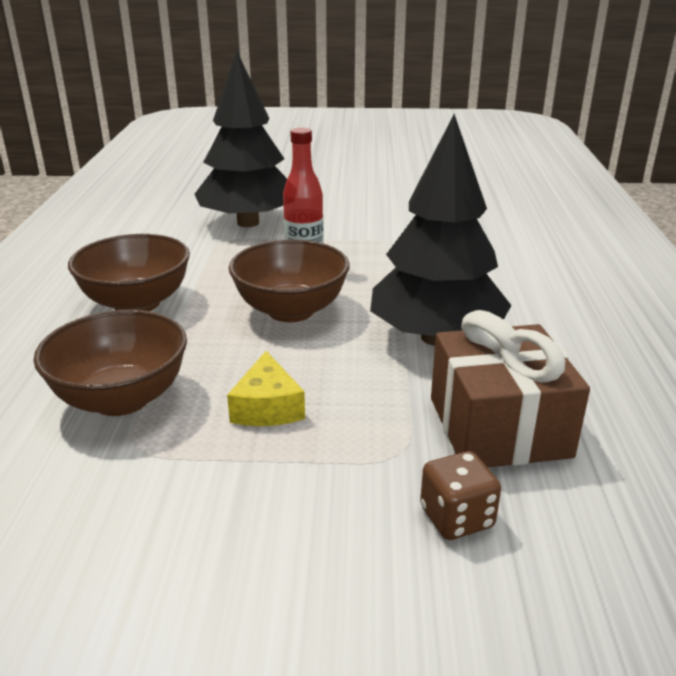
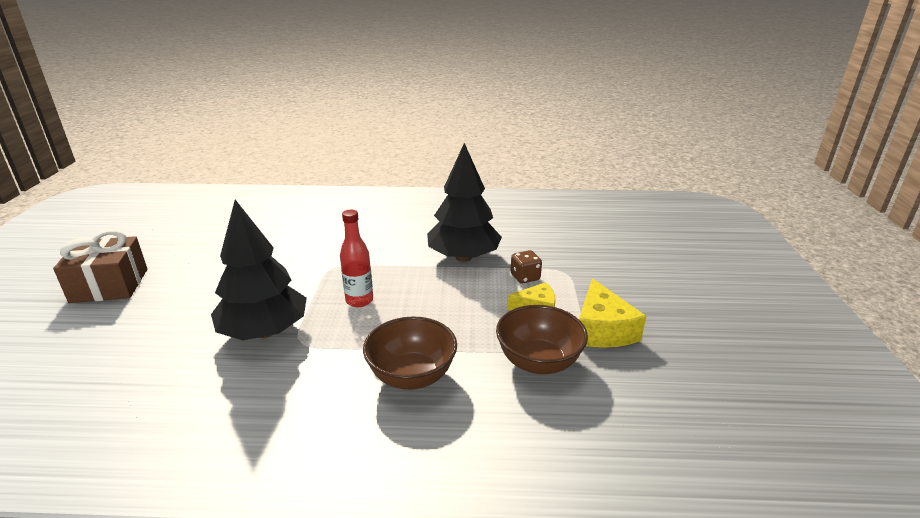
camera: 90 degrees left, 0 degrees up
brown bowl [229,240,350,322] -> none
brown dice [420,451,501,540] -> brown dice moved to [511,250,542,284]
brown gift [431,310,590,467] -> brown gift moved to [53,229,147,303]
none -> yellow cheese [579,278,646,348]

